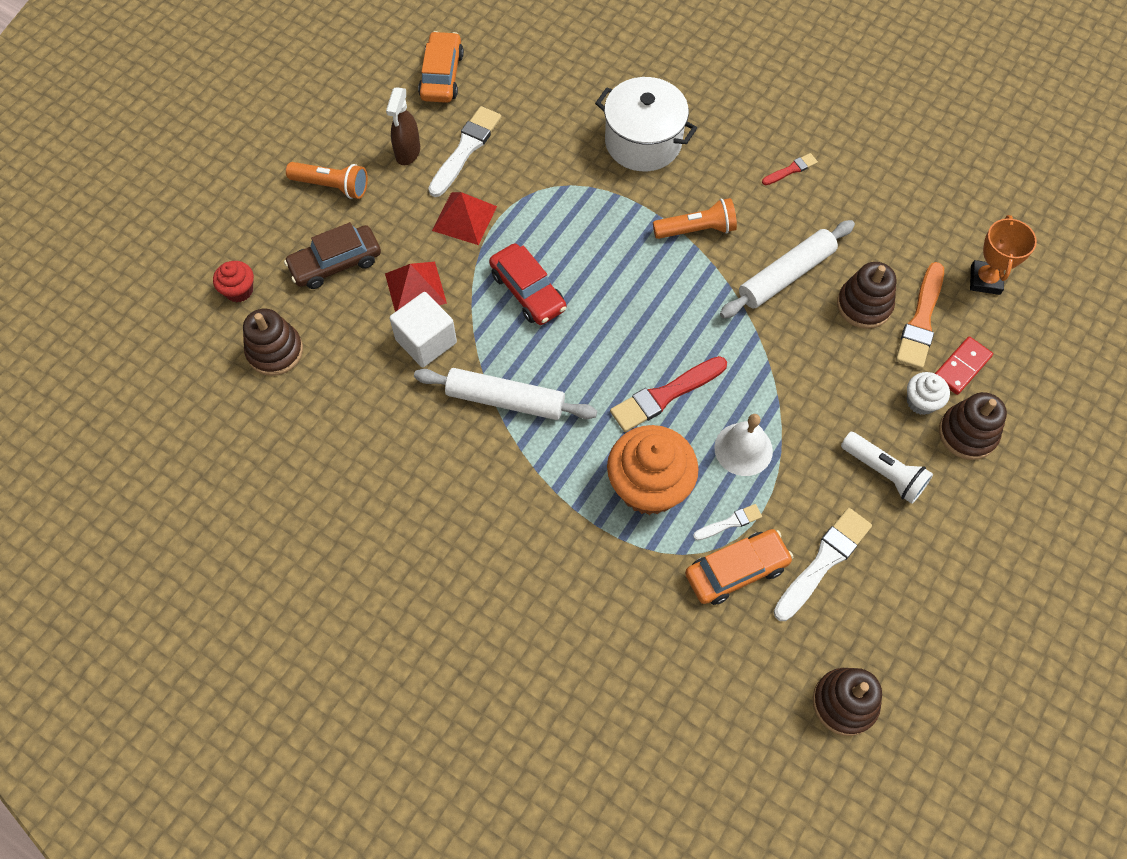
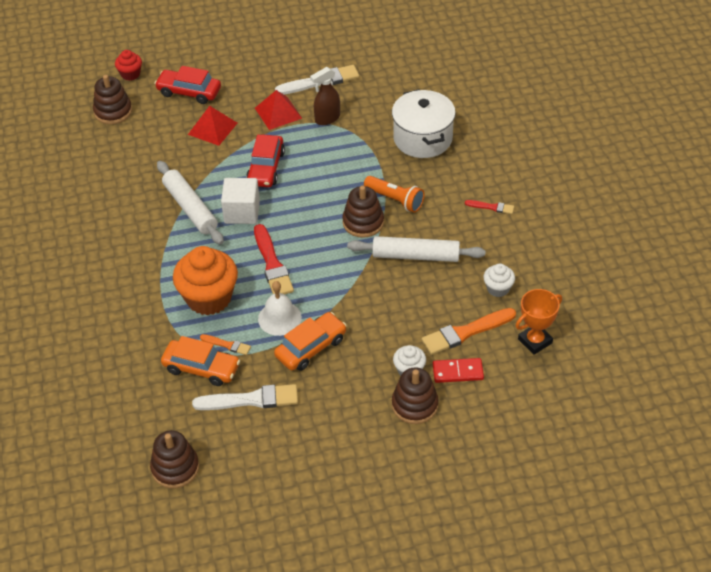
camera: 45 degrees right, 15 degrees down
brown car [284,222,381,289] -> red car [155,66,221,104]
orange flashlight [286,162,368,199] -> none
brown spray bottle [386,87,420,165] -> brown spray bottle moved to [310,67,340,125]
white cube [389,292,457,367] -> white cube moved to [221,178,260,224]
orange car [418,31,464,103] -> orange car moved to [274,312,347,371]
red brush [610,356,727,432] -> red brush turned 120 degrees counterclockwise [254,224,294,294]
white brush [693,504,762,540] -> orange brush [200,334,251,355]
brown stacking toy [837,262,896,329] -> brown stacking toy moved to [342,186,384,238]
white flashlight [841,432,933,504] -> none
none -> white cupcake [483,264,515,297]

